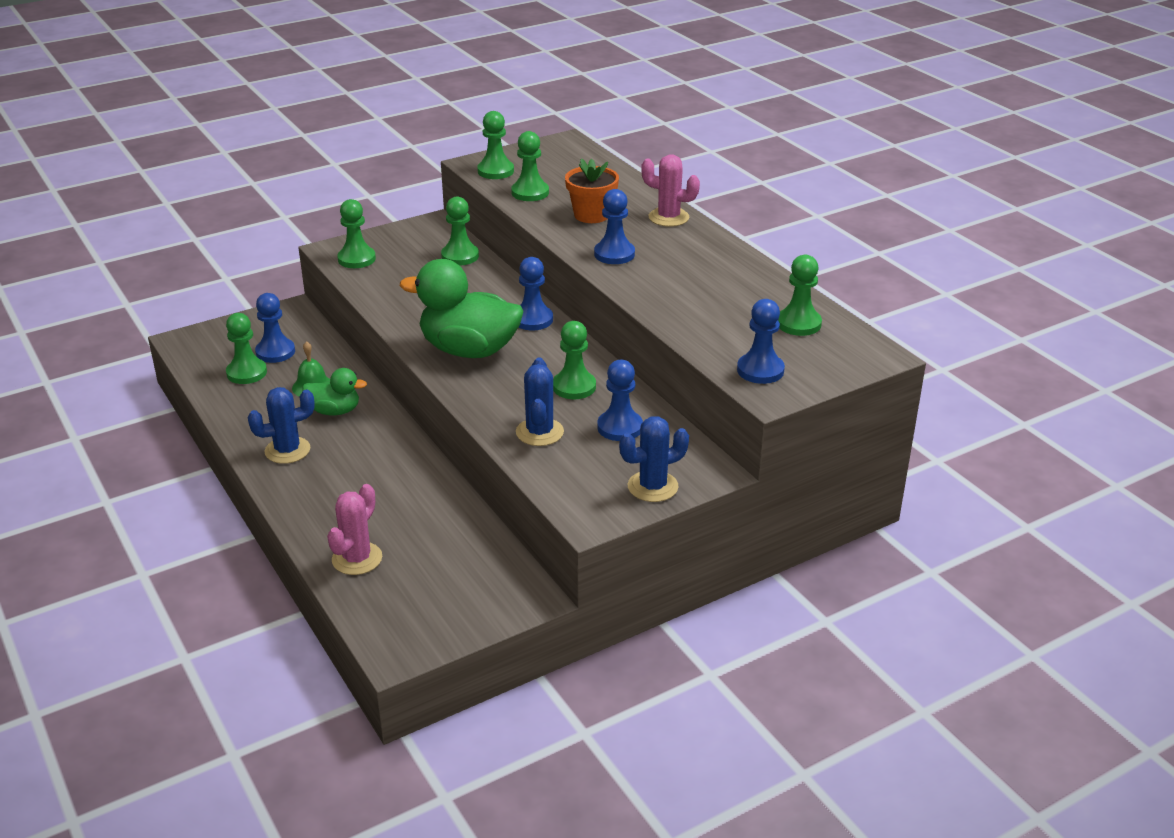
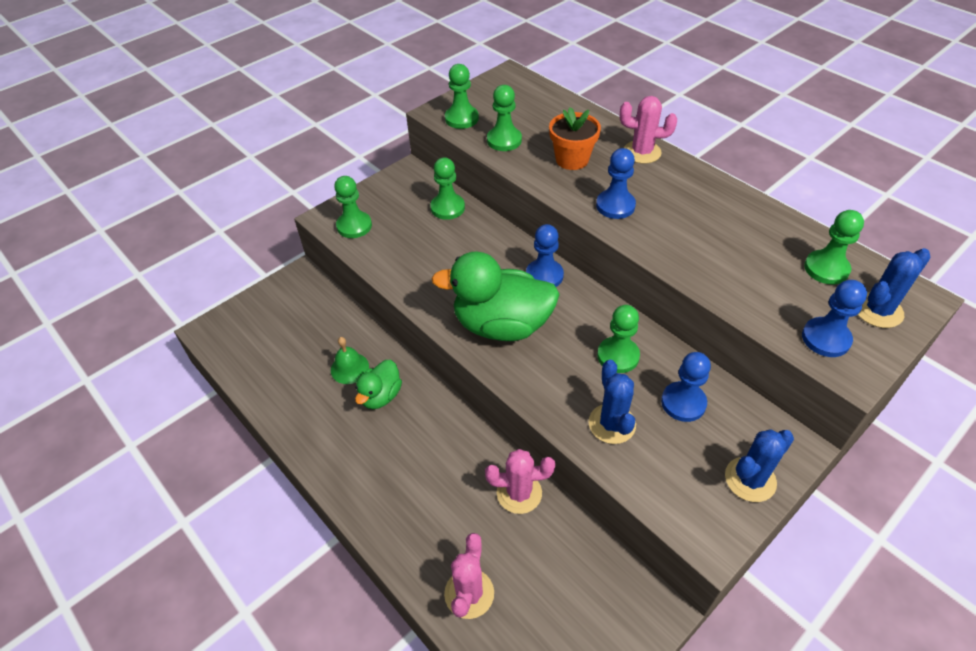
camera: 10 degrees left, 15 degrees up
green pawn [226,313,267,384] -> none
blue cactus [248,387,315,464] -> blue cactus moved to [858,248,930,328]
blue pawn [255,293,295,363] -> none
green duck [302,368,367,416] -> green duck turned 120 degrees clockwise [355,360,402,409]
none -> pink cactus [485,449,555,514]

